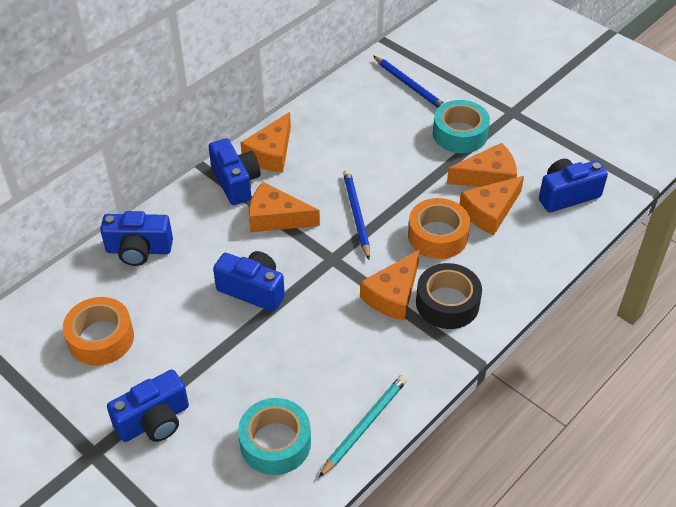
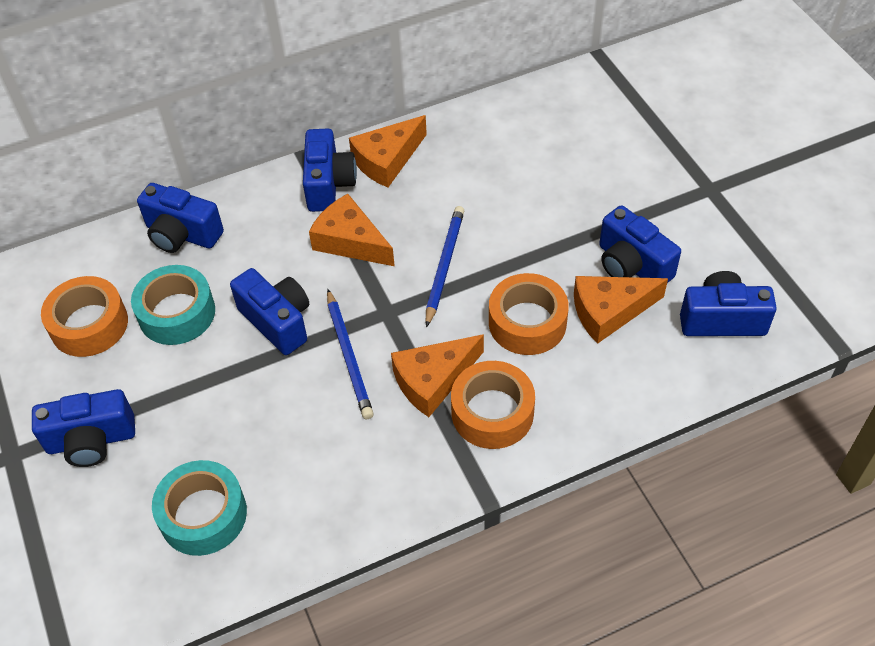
camera: 25 degrees right, 5 degrees up
turquoise pencil [319,375,407,477] -> none
blue pencil [373,55,444,108] -> blue pencil moved to [327,289,374,419]
black tape [416,263,482,329] -> orange tape [451,361,535,449]
turquoise tape [433,100,490,153] -> turquoise tape moved to [131,265,215,345]
orange cheese [447,143,517,187] -> blue camera [599,205,681,283]

